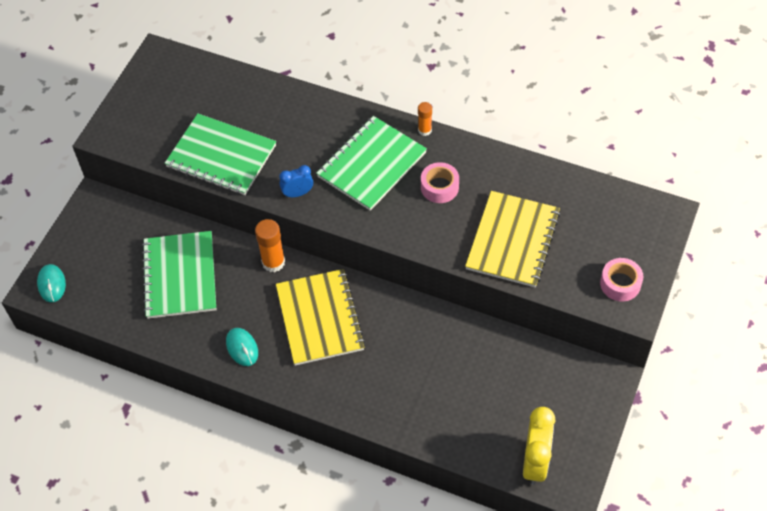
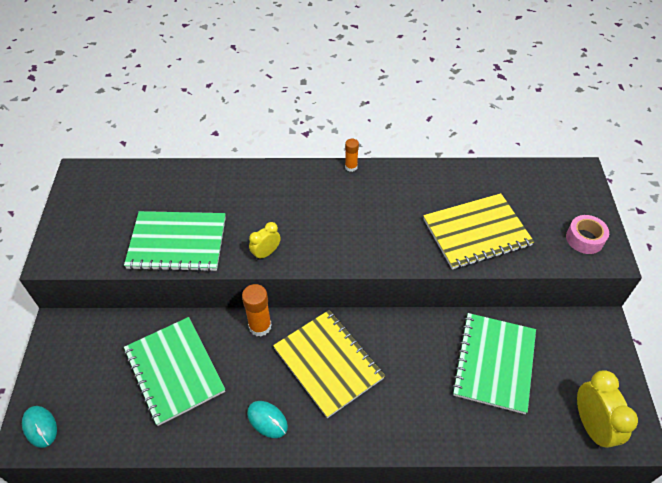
camera: 25 degrees left, 5 degrees down
blue clock [279,165,313,198] -> yellow clock [249,222,281,260]
green notebook [316,116,427,211] -> green notebook moved to [452,313,536,414]
pink tape [421,162,459,203] -> none
yellow notebook [465,191,560,287] -> yellow notebook turned 75 degrees clockwise [423,193,534,270]

